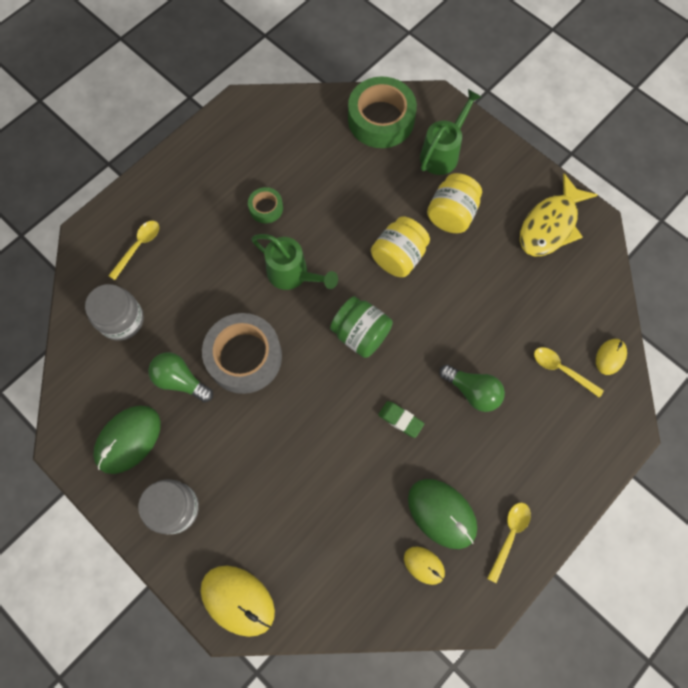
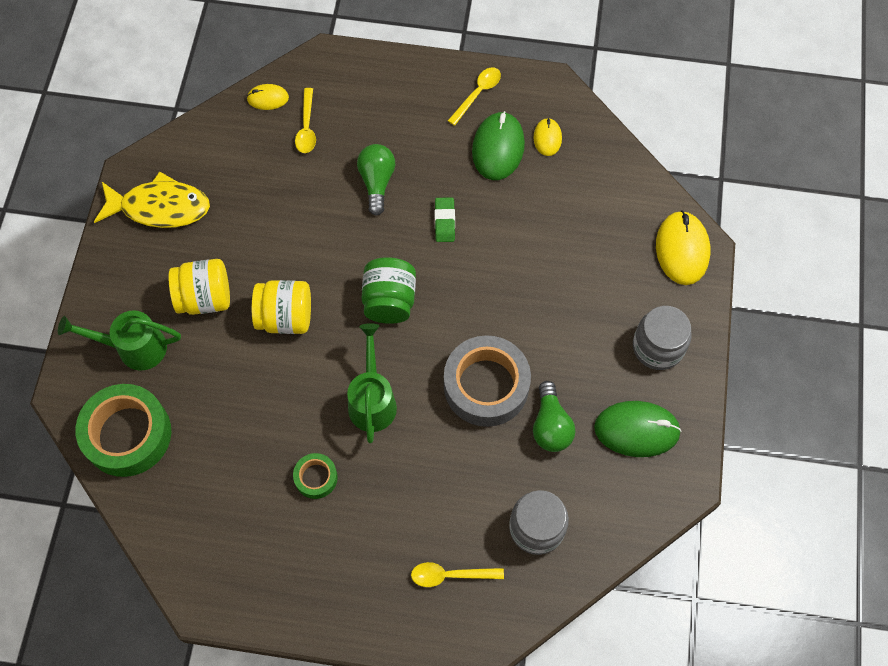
camera: 125 degrees left, 5 degrees down
yellow spoon [487,502,531,583] -> yellow spoon turned 135 degrees clockwise [448,68,501,126]

